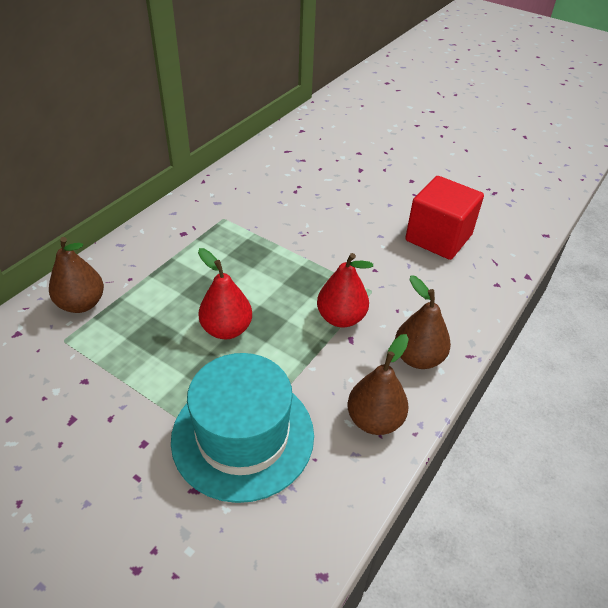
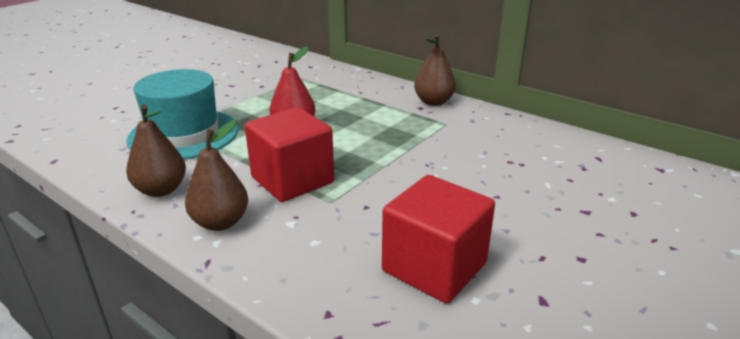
camera: 95 degrees right, 15 degrees down
brown pear [49,237,104,313] -> brown pear moved to [414,34,456,106]
red pear [317,253,373,328] -> red cube [245,107,334,202]

